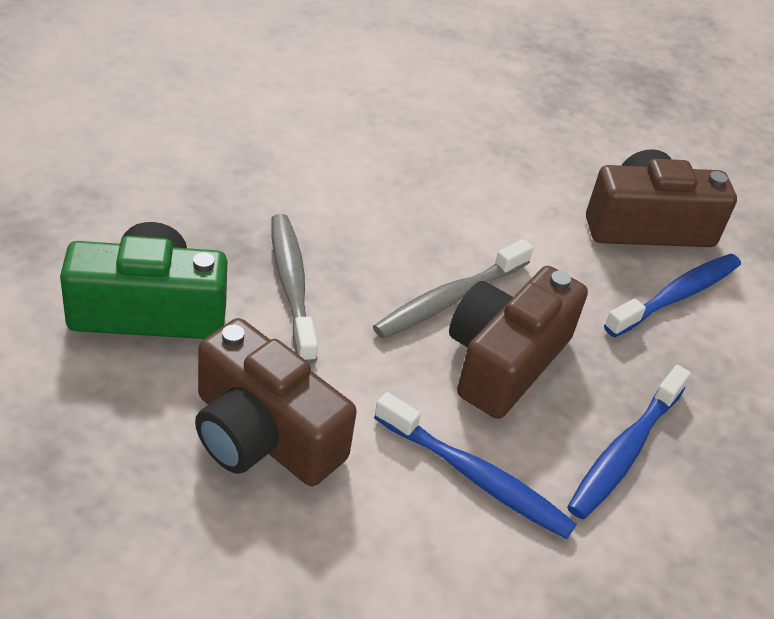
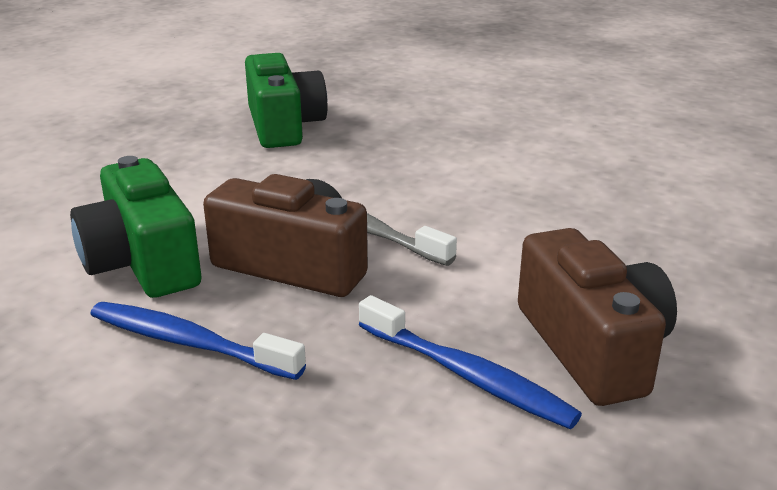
camera: 85 degrees right, 15 degrees down
brown camera [195,318,357,486] -> none
grey toothbrush [271,214,318,364] -> none
blue toothbrush [374,392,577,539] -> green camera [70,156,202,298]

